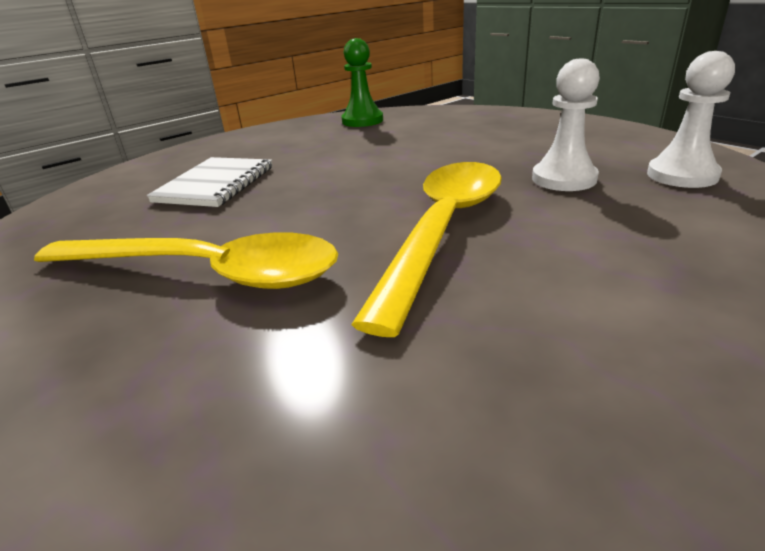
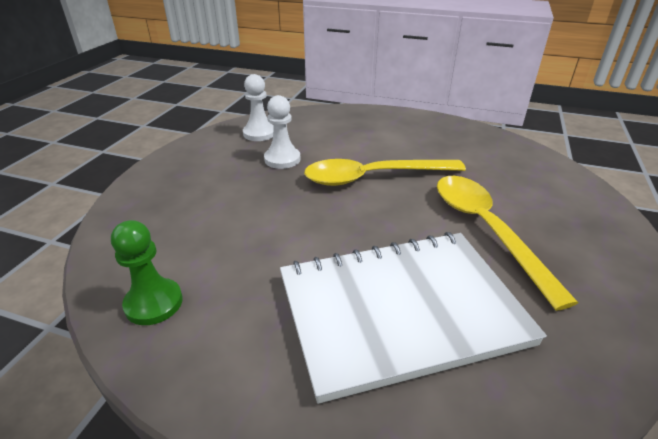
camera: 125 degrees left, 5 degrees up
white notebook [147,157,273,207] -> white notebook [280,232,547,404], size x2.00

